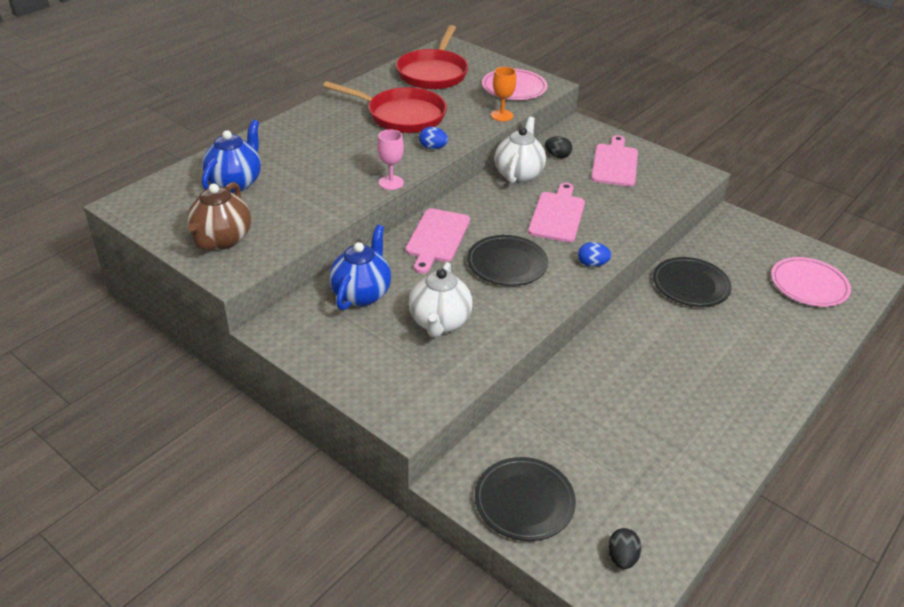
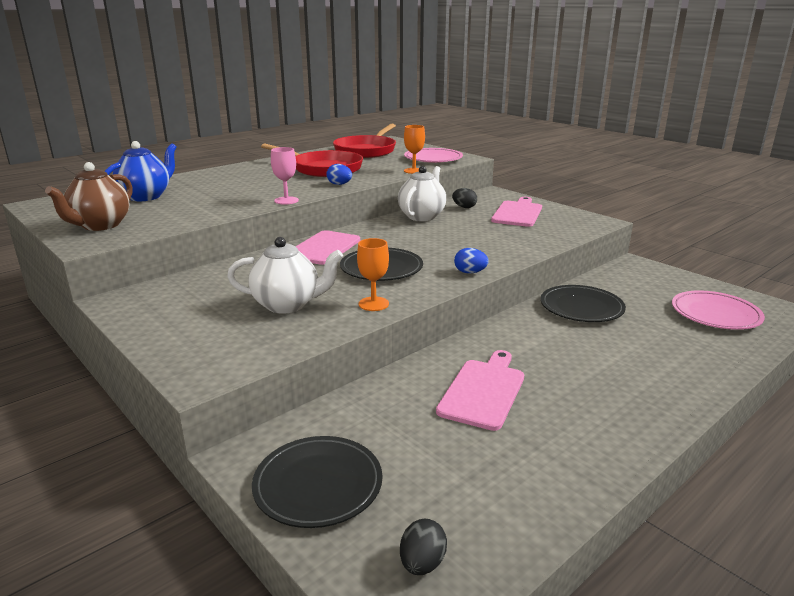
camera: 10 degrees right, 15 degrees down
blue teapot [329,225,391,310] -> none
white teapot [409,262,472,337] -> white teapot turned 105 degrees counterclockwise [227,237,343,314]
pink cutting board [528,183,585,242] -> pink cutting board moved to [436,350,524,431]
none -> orange goblet [357,238,389,311]

